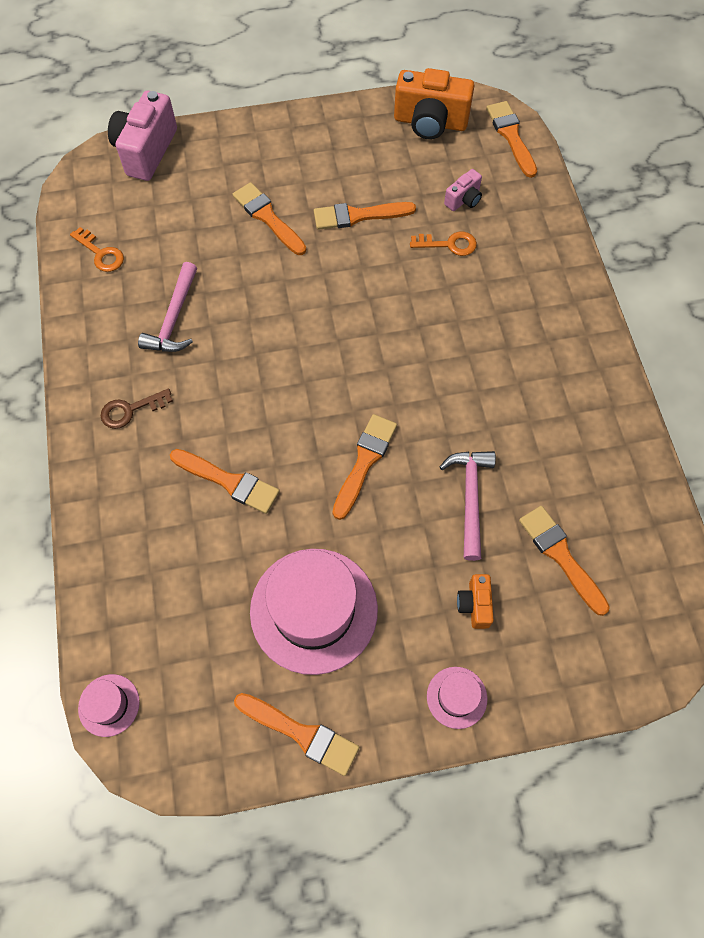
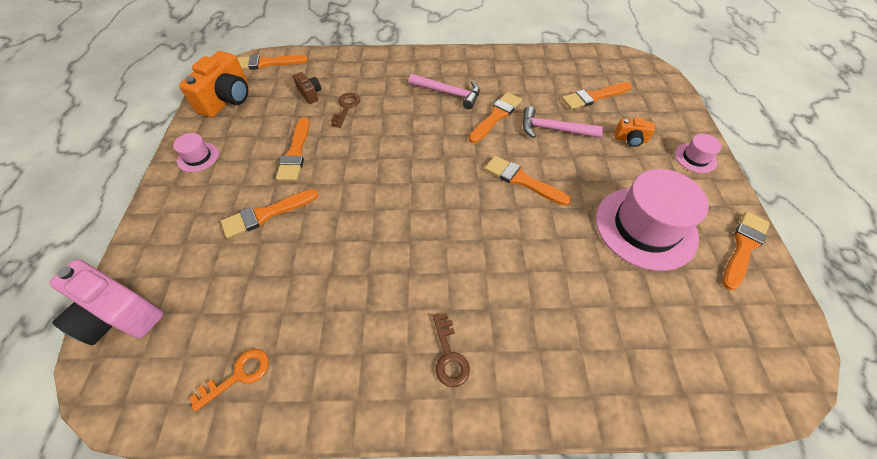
camera: 80 degrees left, 10 degrees down
pink hat [78,674,140,737] -> pink hat moved to [173,133,219,172]
pink hammer [138,262,197,352] -> pink hammer moved to [409,74,480,109]
orange brush [170,449,280,514] -> orange brush moved to [469,92,522,143]
orange key [410,231,477,256] -> brown key [331,93,360,128]
pink camera [444,169,482,211] -> brown camera [293,72,321,104]

